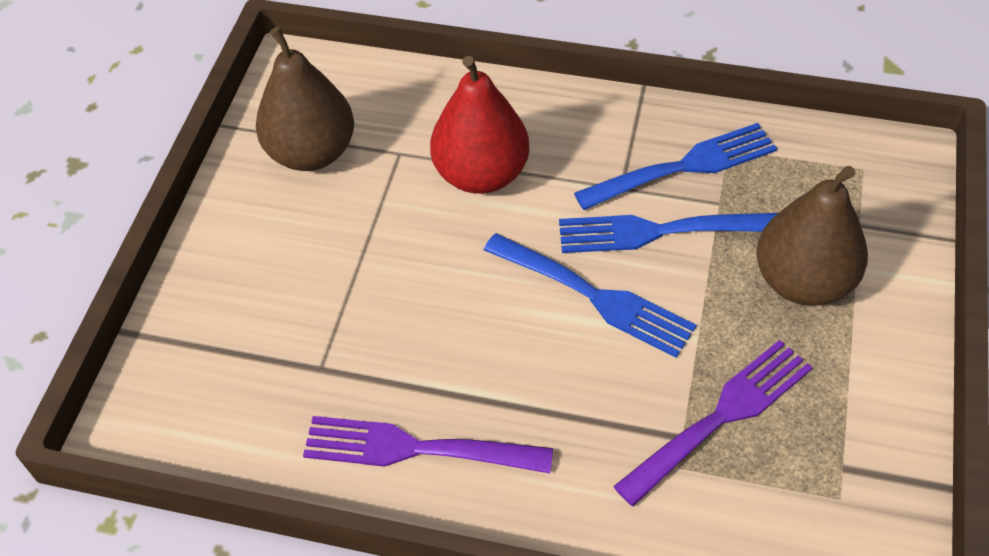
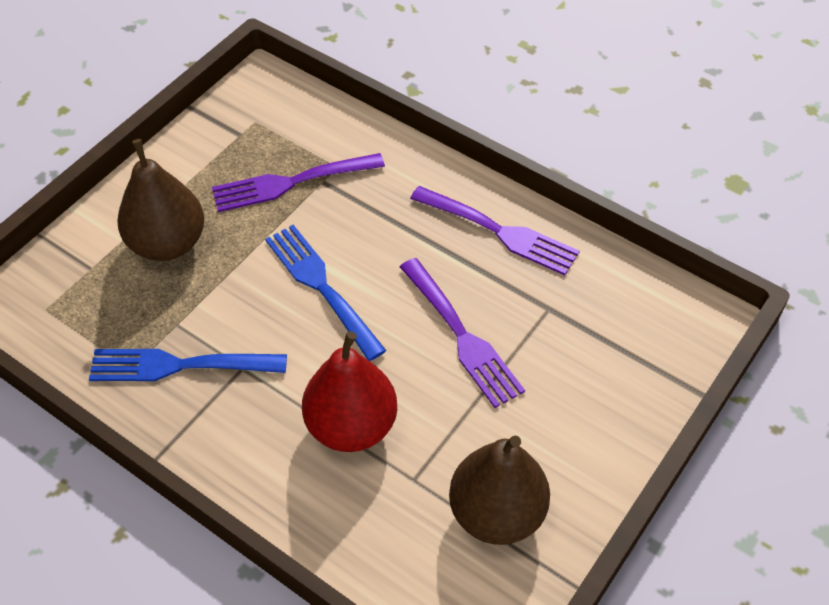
camera: 160 degrees left, 0 degrees up
blue fork [559,213,778,253] -> none
none -> purple fork [400,258,525,408]

